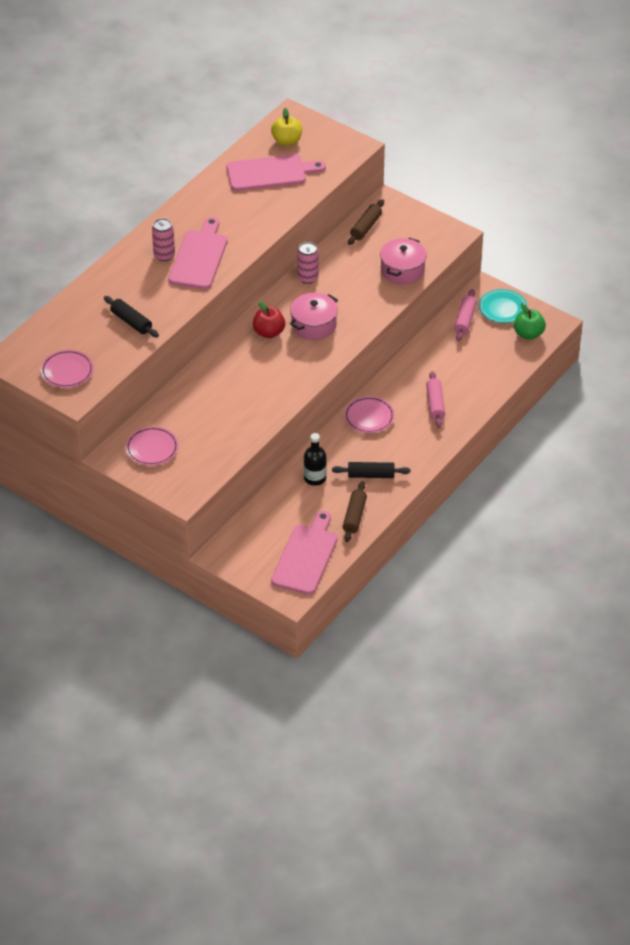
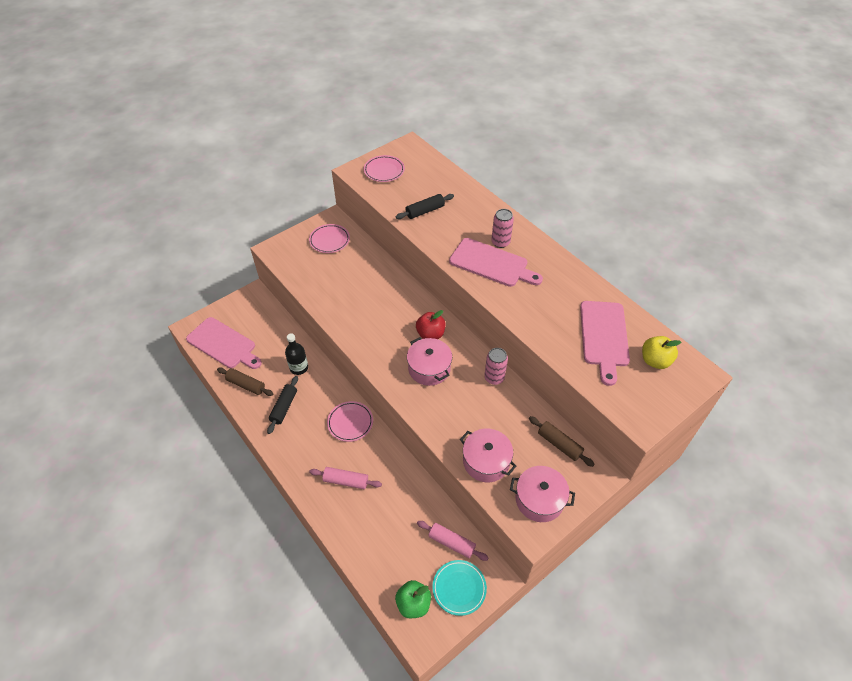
camera: 105 degrees right, 5 degrees up
none -> pink pot [510,466,575,522]

